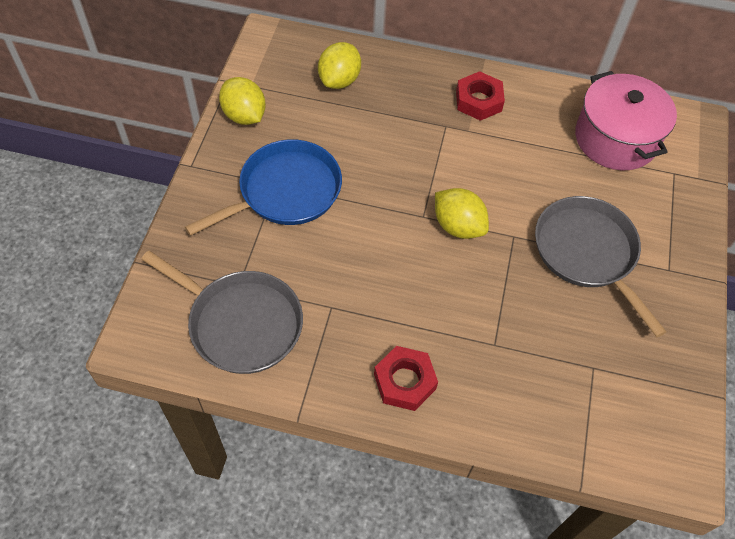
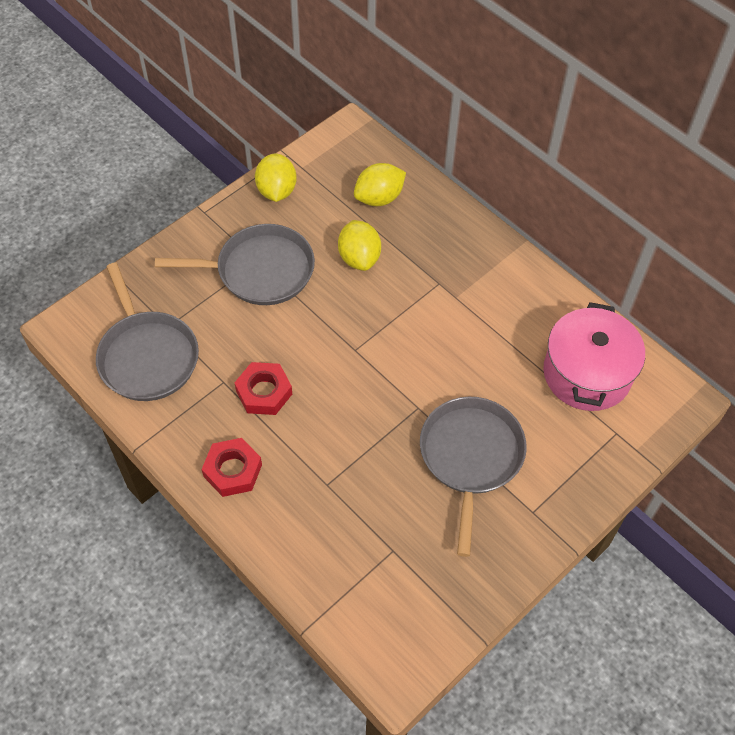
camera: 35 degrees right, 0 degrees up
blue pan [185,139,342,236] -> grey pan [155,224,315,305]
yellow lemon [435,188,489,239] -> yellow lemon moved to [338,220,381,271]
red nut [456,71,505,121] -> red nut moved to [234,362,292,415]

